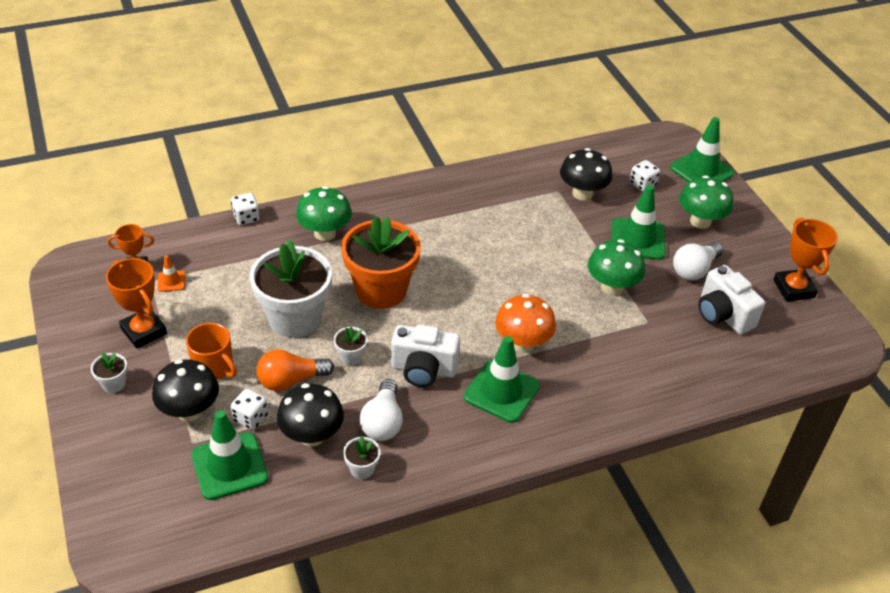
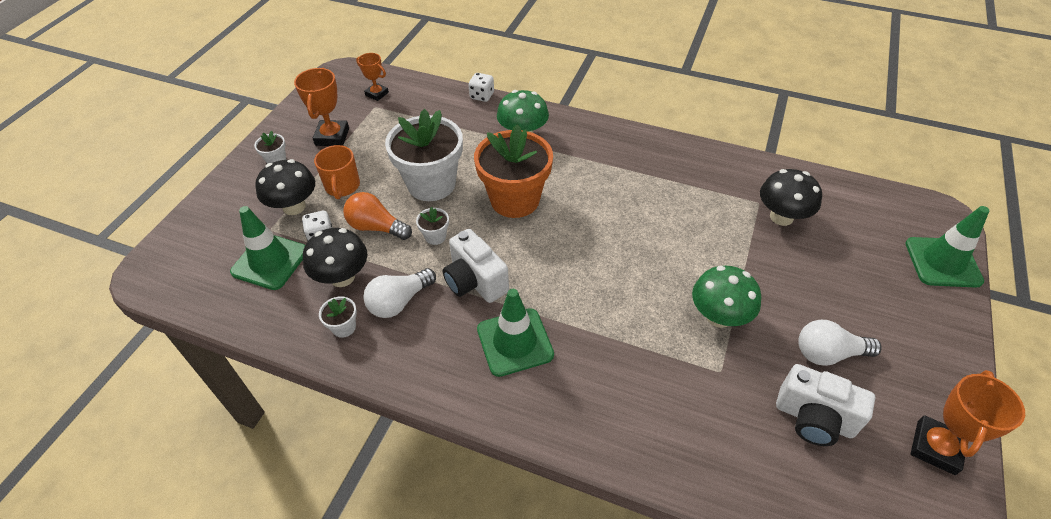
camera: 45 degrees right, 5 degrees up
orange traffic cone [157,255,185,292] -> none
orange mushroom [495,294,556,353] -> none
green traffic cone [612,185,666,260] -> none
white dice [630,160,660,192] -> none
green mushroom [679,175,733,229] -> none
white camera [698,265,765,334] -> white camera turned 75 degrees counterclockwise [776,364,875,446]

